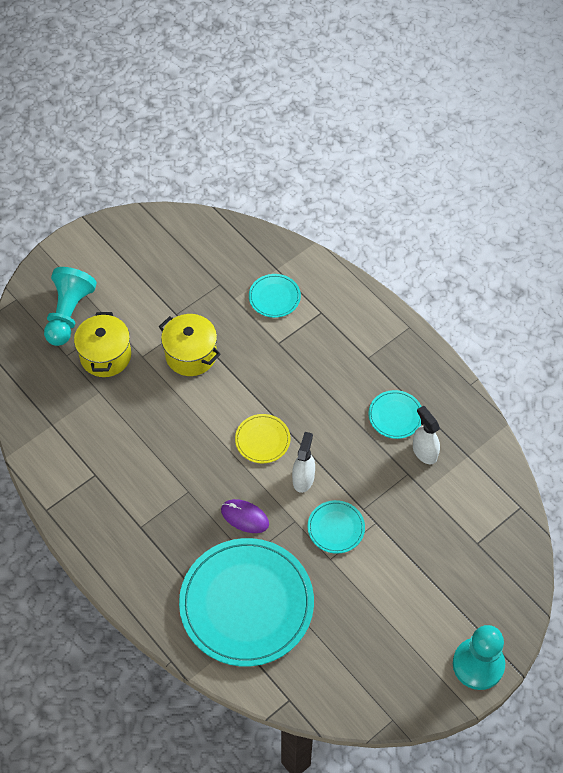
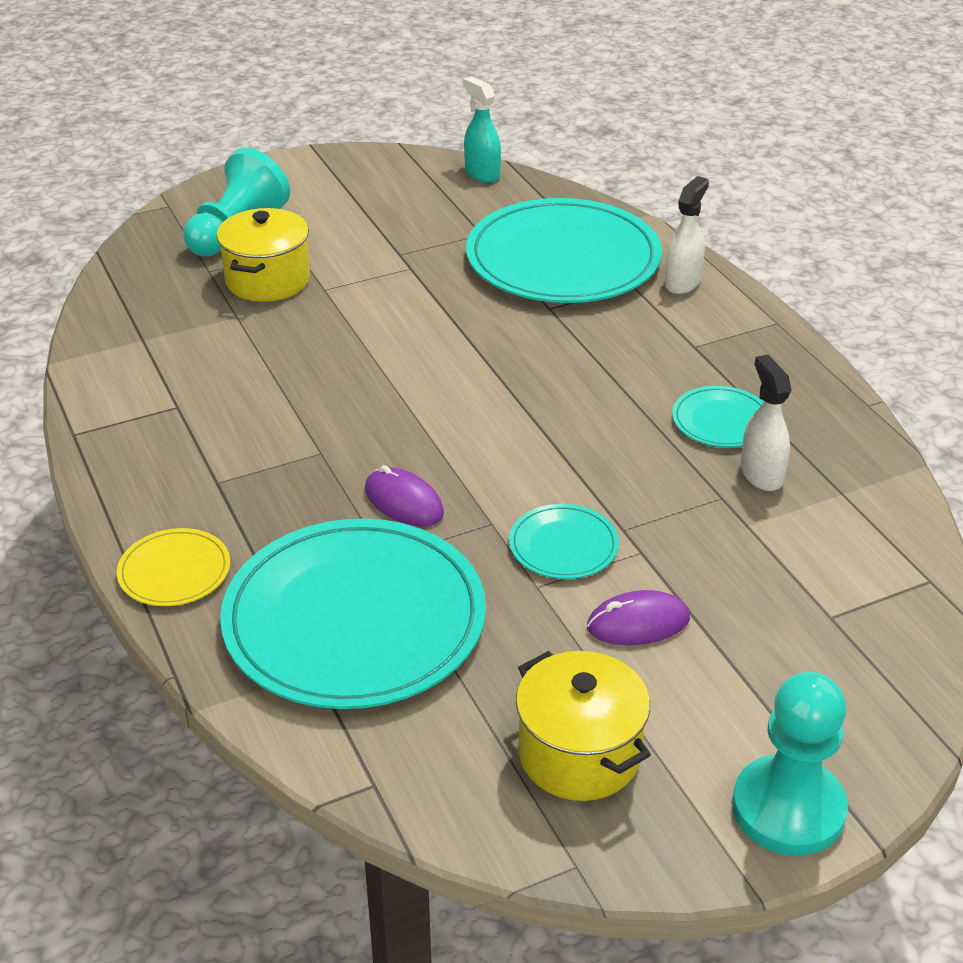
camera: 15 degrees right, 20 degrees down
yellow pot [159,314,221,376] -> yellow pot moved to [516,651,651,801]
yellow plate [235,414,291,463] -> yellow plate moved to [117,528,230,606]
turquoise plate [249,274,301,318] -> turquoise plate [466,198,662,303], size x2.27
white spray bottle [292,432,315,493] -> white spray bottle moved to [665,176,709,294]
none -> turquoise spray bottle [463,76,501,183]
none -> purple mouse [587,590,690,645]

